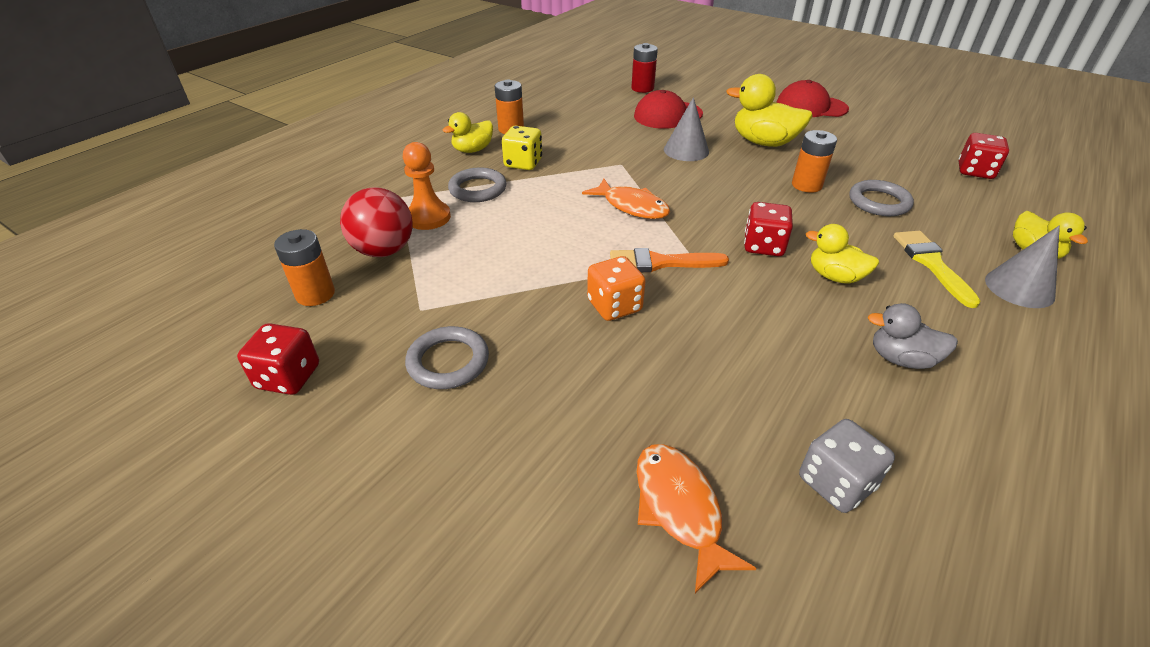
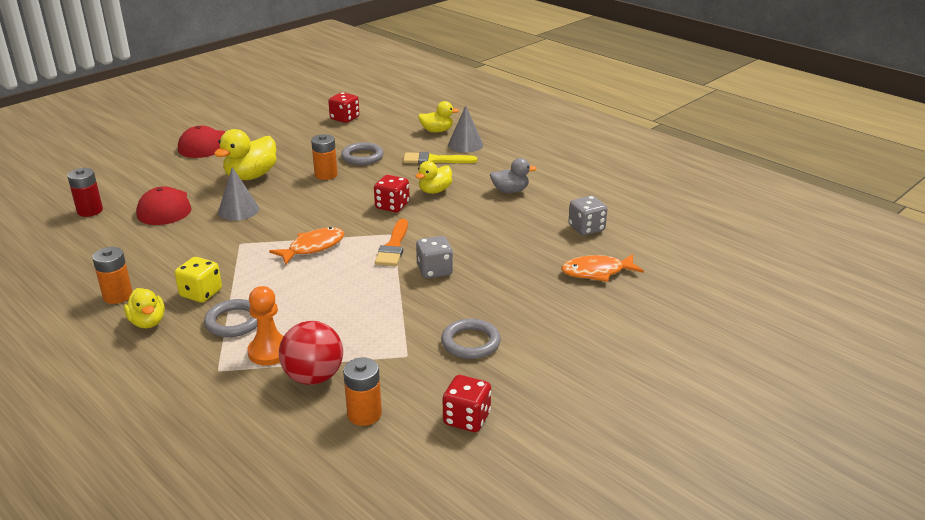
camera: 80 degrees left, 10 degrees down
orange dice [587,256,646,321] -> grey dice [416,236,453,279]
grey duck [867,303,958,369] -> grey duck turned 120 degrees counterclockwise [490,158,537,193]

